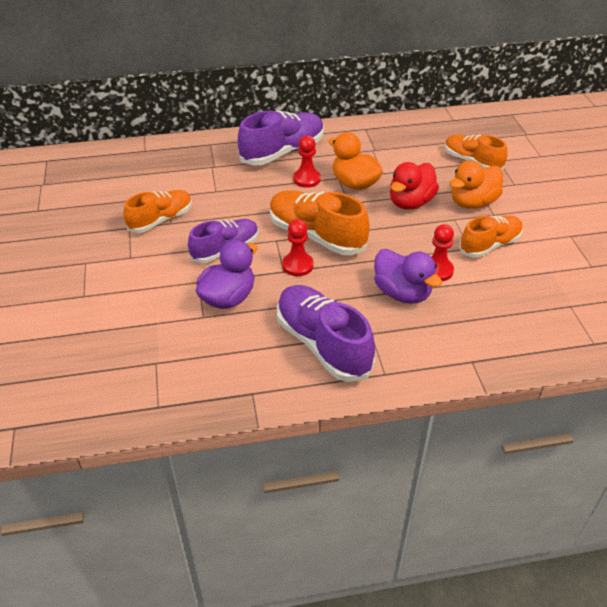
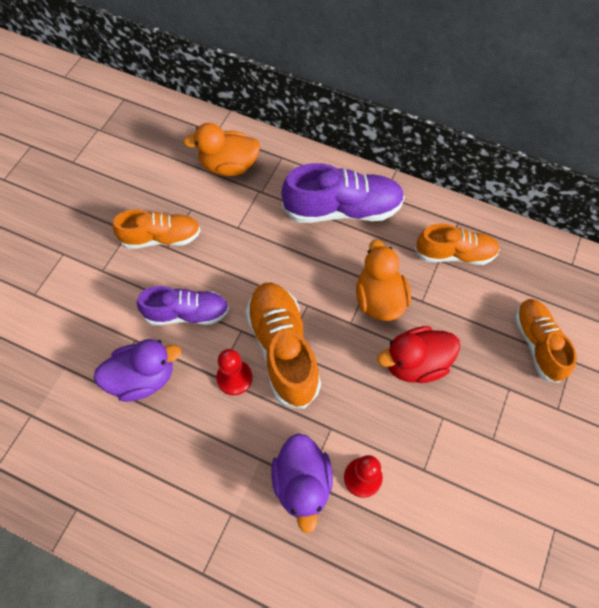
camera: 35 degrees right, 20 degrees up
purple shoe [277,285,375,382] -> none
red pawn [293,136,321,188] -> none
orange duck [450,161,503,209] -> orange duck moved to [183,123,260,176]
orange shoe [459,216,523,258] -> orange shoe moved to [415,223,500,265]

